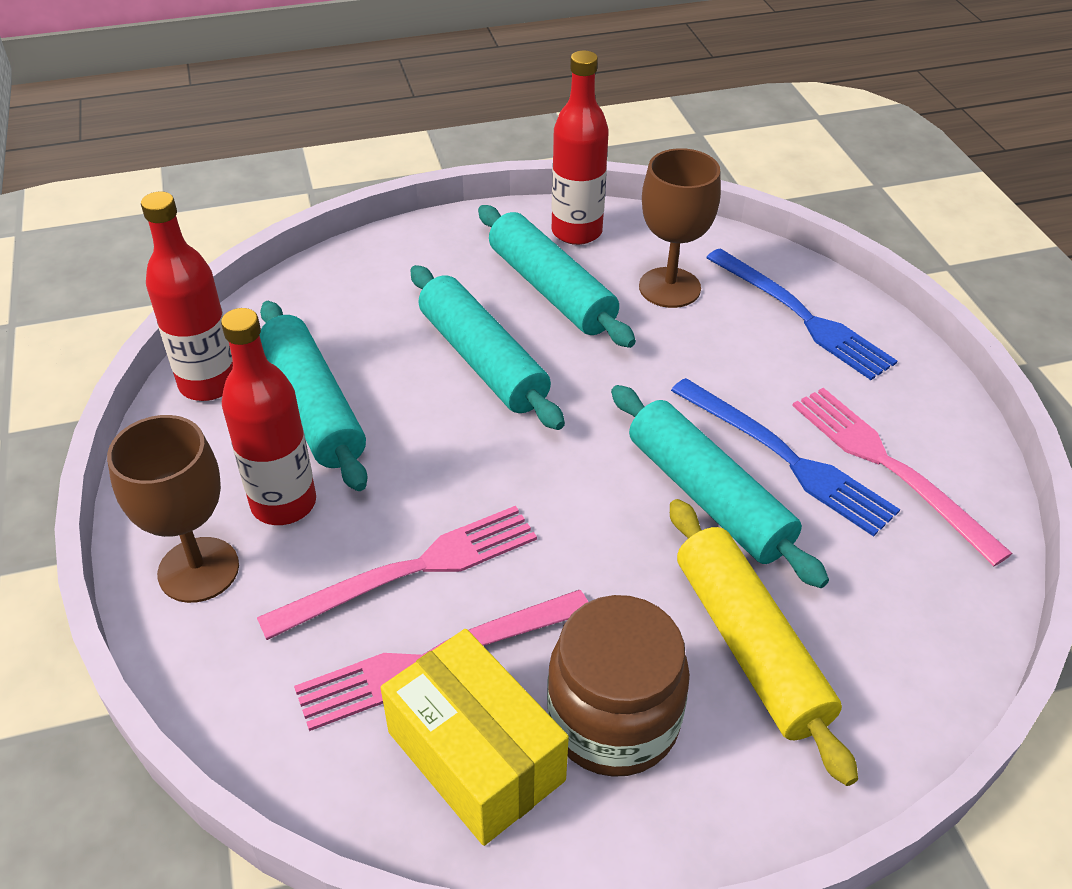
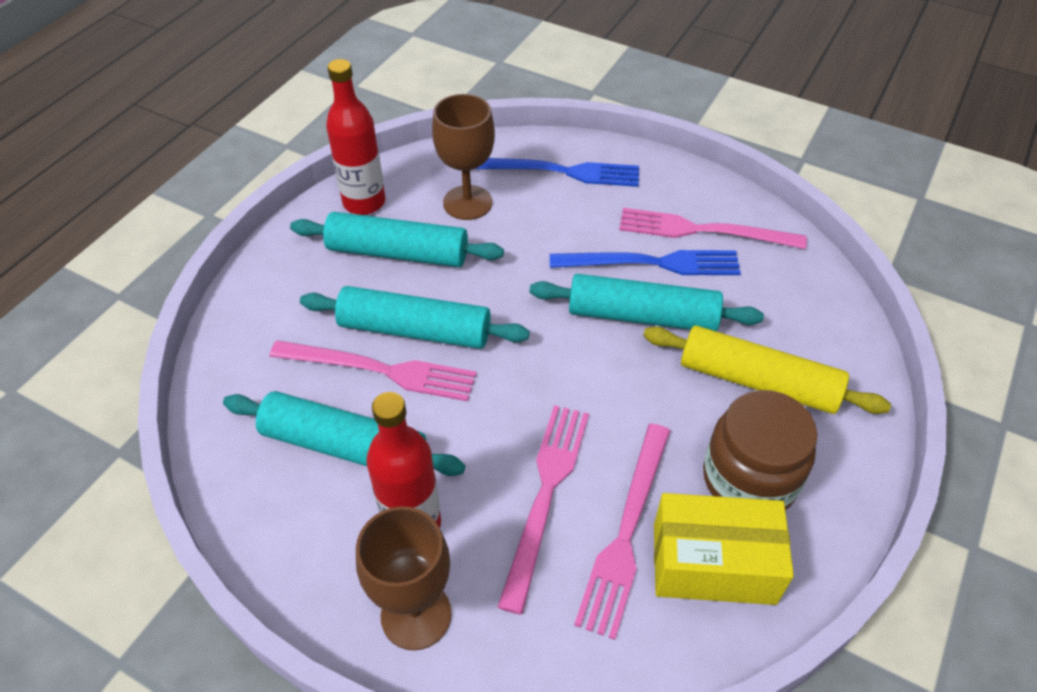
camera: 45 degrees left, 5 degrees up
red bottle [141,191,233,401] -> none
none -> pink fork [269,340,476,401]

